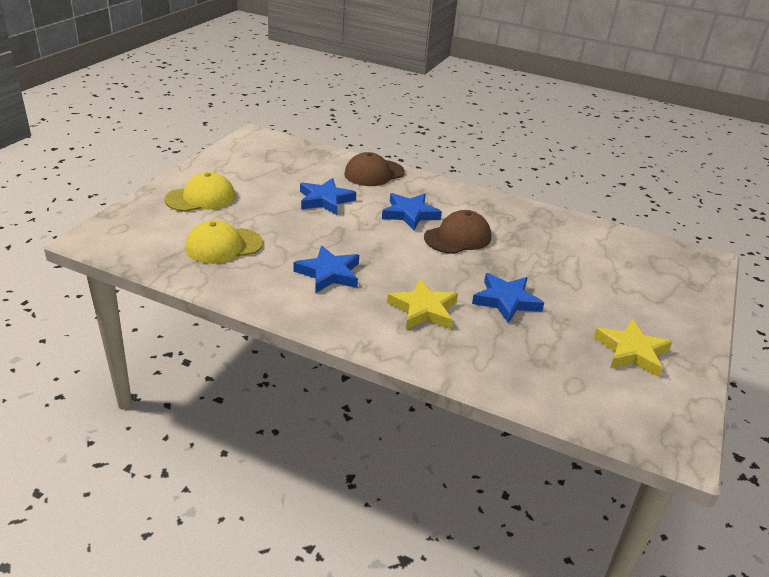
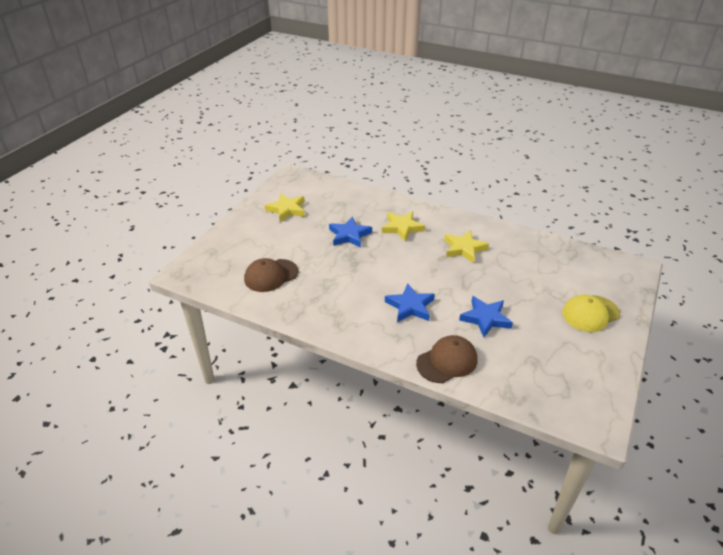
camera: 175 degrees left, 5 degrees up
yellow cap [185,220,263,264] -> none
blue star [293,245,359,293] -> yellow star [444,230,489,263]
brown cap [424,210,491,254] -> brown cap moved to [244,258,298,292]

